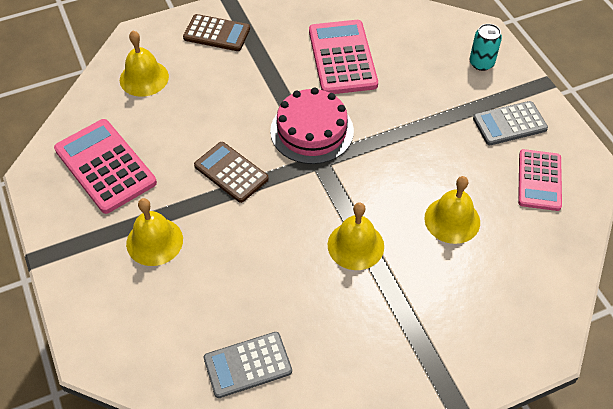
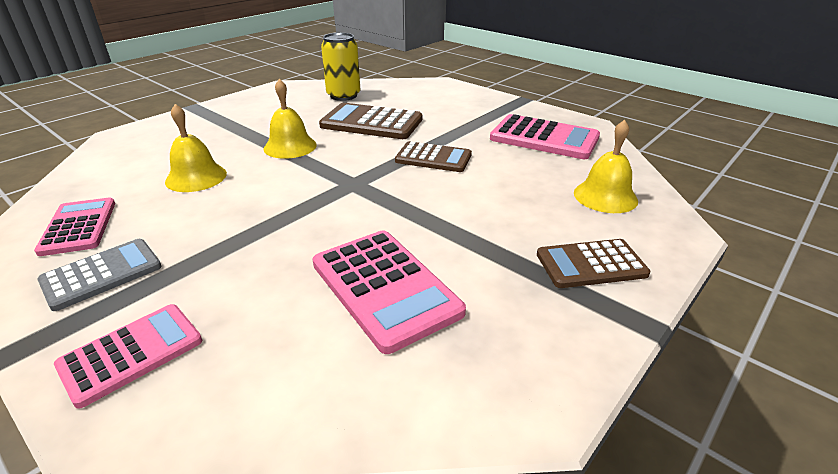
camera: 155 degrees right, 20 degrees down
yellow bell [126,198,183,266] -> none
grey calculator [204,332,292,398] -> yellow can [321,33,360,101]
pink cake [270,88,354,164] -> none
turquoise can [470,24,502,71] -> pink calculator [54,304,202,409]
none -> brown calculator [319,103,422,139]

